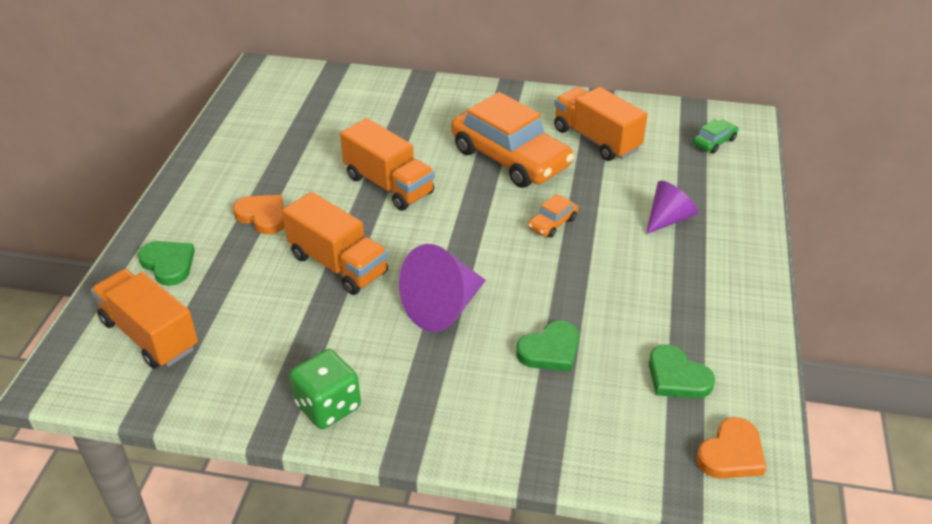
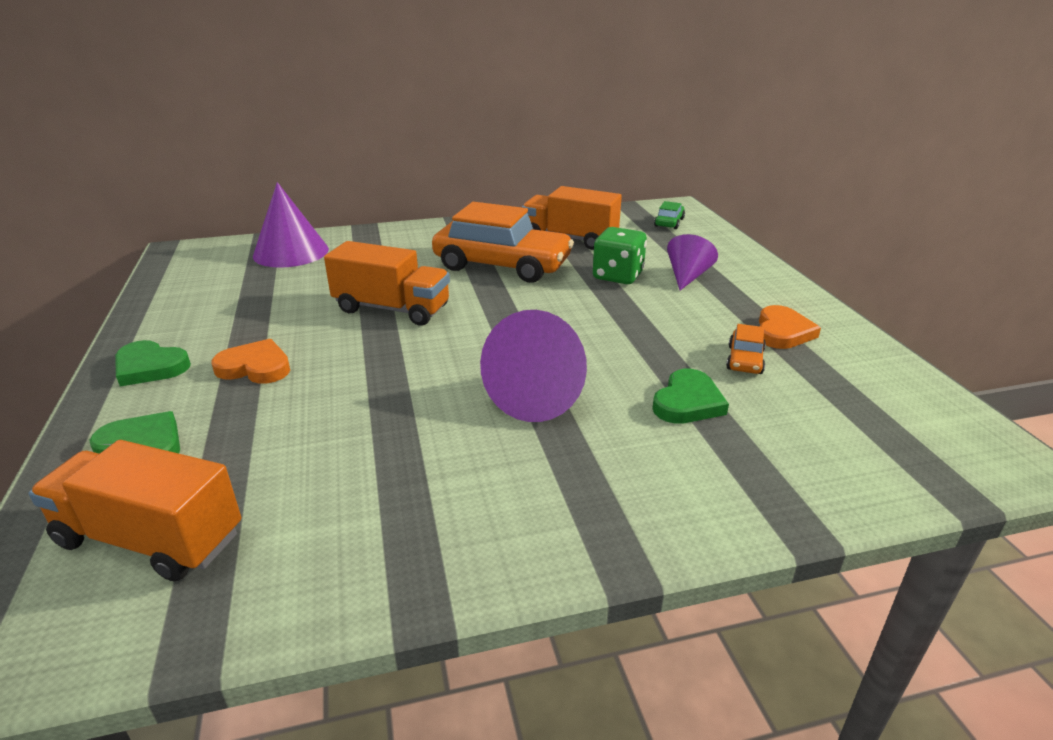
camera: 25 degrees left, 10 degrees down
orange truck [282,192,388,295] -> none
green dice [289,349,361,429] -> green dice moved to [593,227,647,284]
orange car [528,194,578,238] -> orange car moved to [726,324,766,374]
green heart [649,344,715,399] -> green heart moved to [115,340,191,386]
orange heart [697,417,766,479] -> orange heart moved to [759,305,821,349]
none -> purple cone [253,182,329,268]

